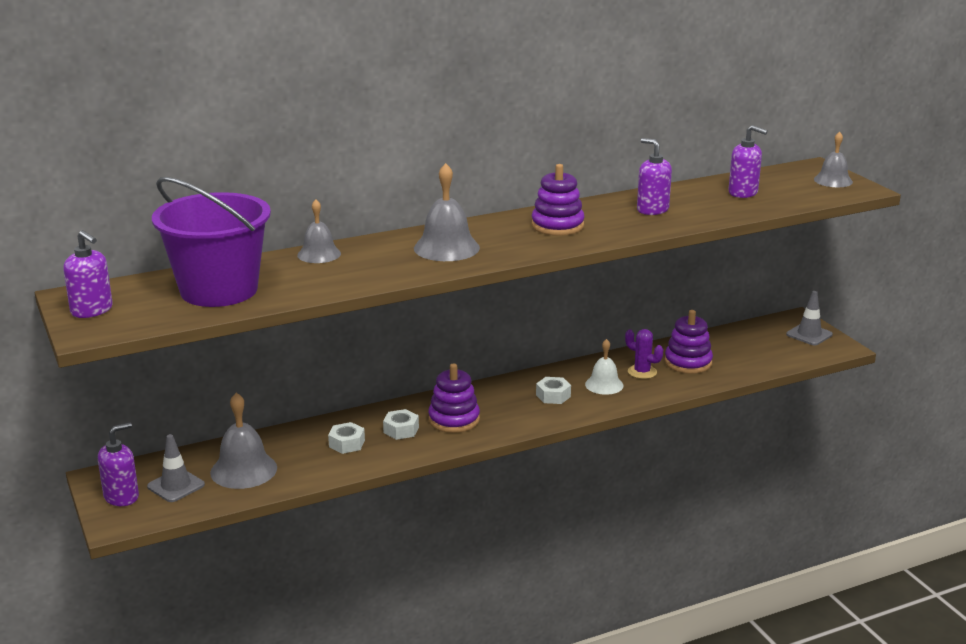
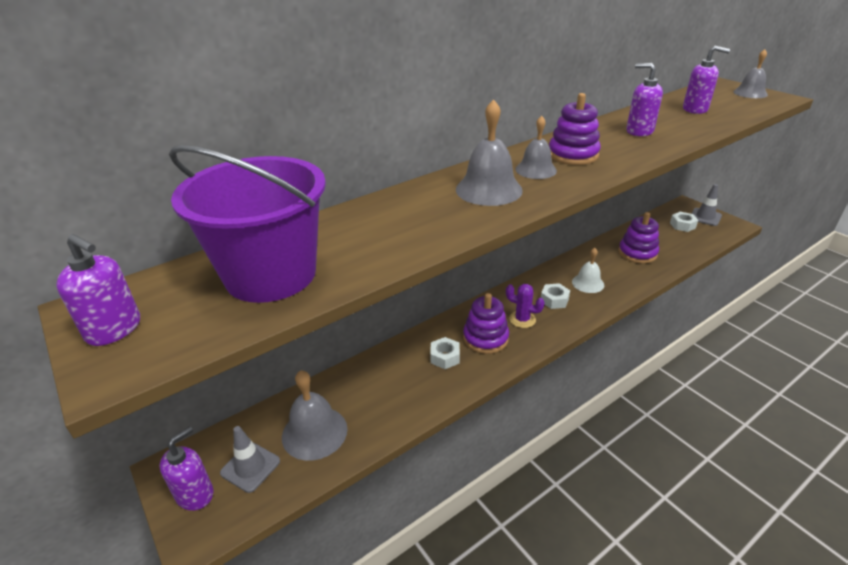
camera: 10 degrees left, 10 degrees up
grey bell [297,199,341,263] -> grey bell moved to [515,116,557,179]
white nut [328,422,365,454] -> white nut moved to [670,212,698,232]
purple cactus [625,329,663,379] -> purple cactus moved to [506,284,545,328]

